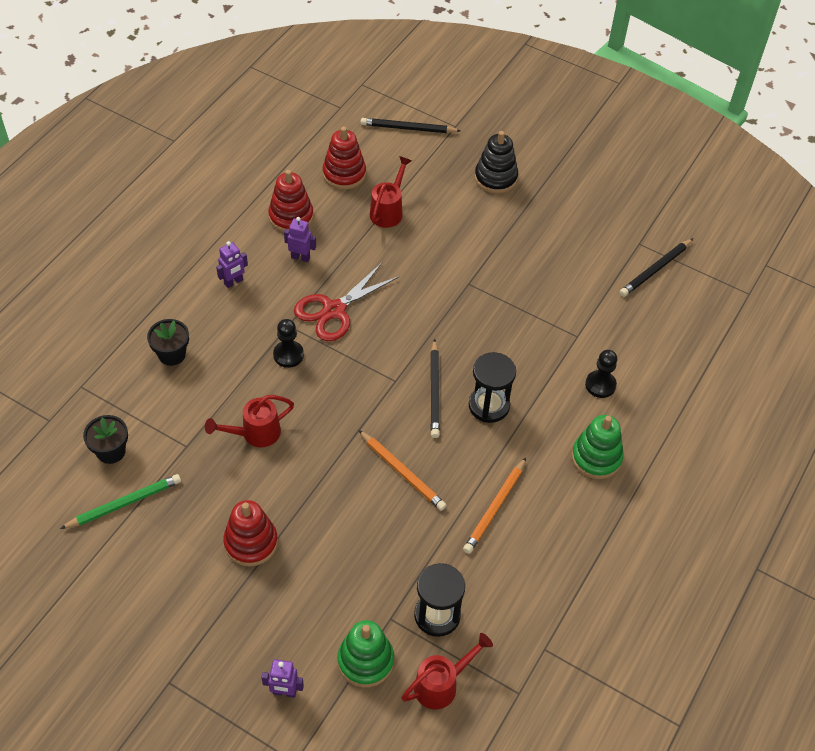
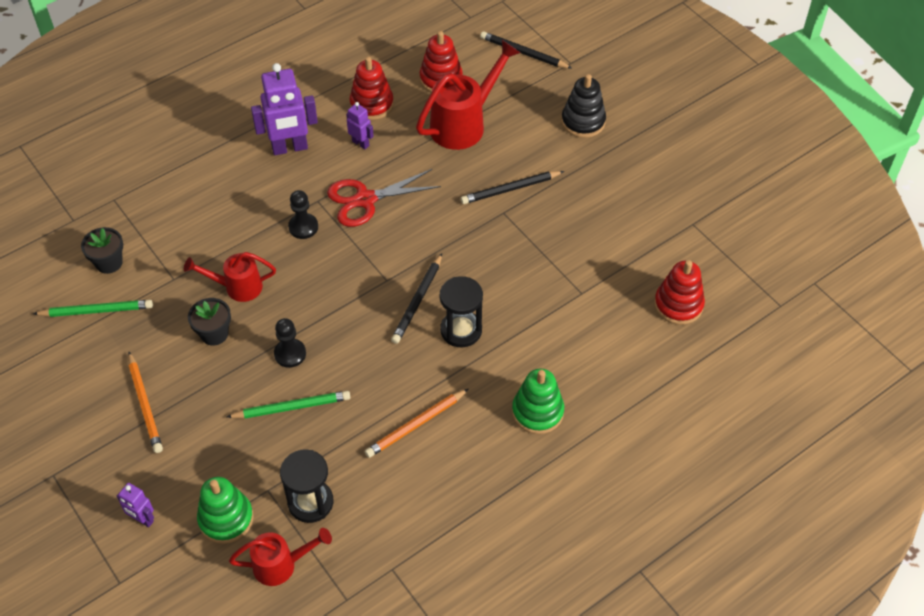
camera: 25 degrees right, 0 degrees up
black flower pot [147,319,189,366] -> black flower pot moved to [188,298,231,346]
purple robot [216,241,248,288] -> purple robot [251,63,318,155], size x1.95
red stacking toy [223,500,278,567] -> red stacking toy moved to [654,260,705,325]
orange pencil [358,430,447,511] -> orange pencil moved to [128,352,163,453]
red watering can [370,156,412,228] -> red watering can [416,40,520,150], size x1.65
black pawn [585,350,617,398] -> black pawn moved to [274,318,306,368]
black pencil [619,238,693,297] -> black pencil moved to [461,171,564,204]
none -> green pencil [227,391,351,418]

